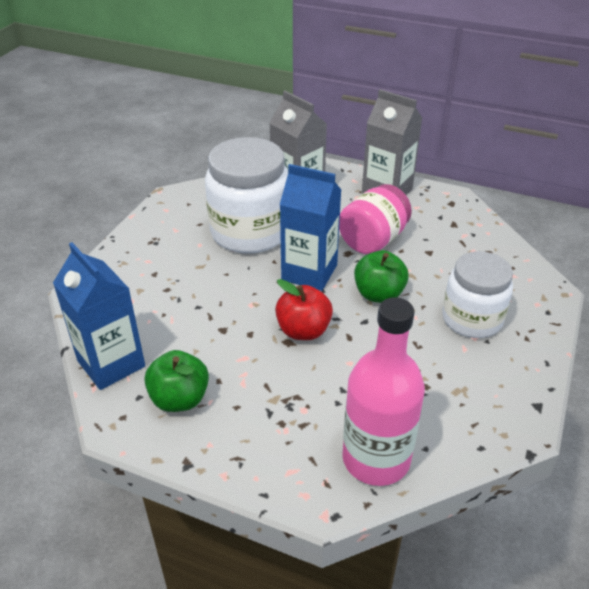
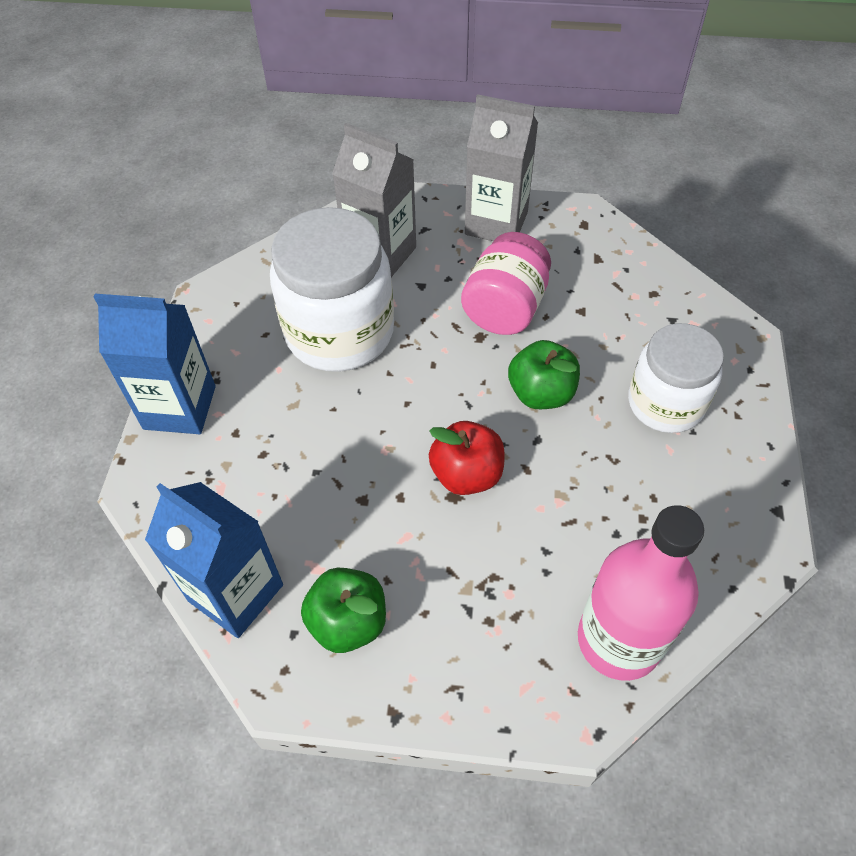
camera: 15 degrees left, 15 degrees up
blue carton [280,164,341,291] -> blue carton moved to [94,294,216,434]

